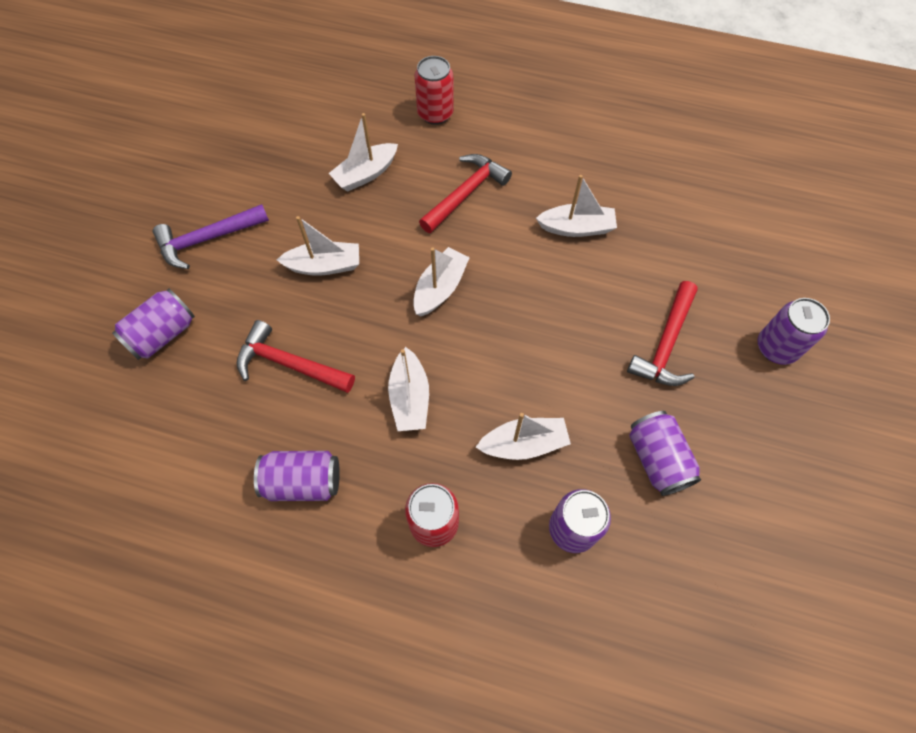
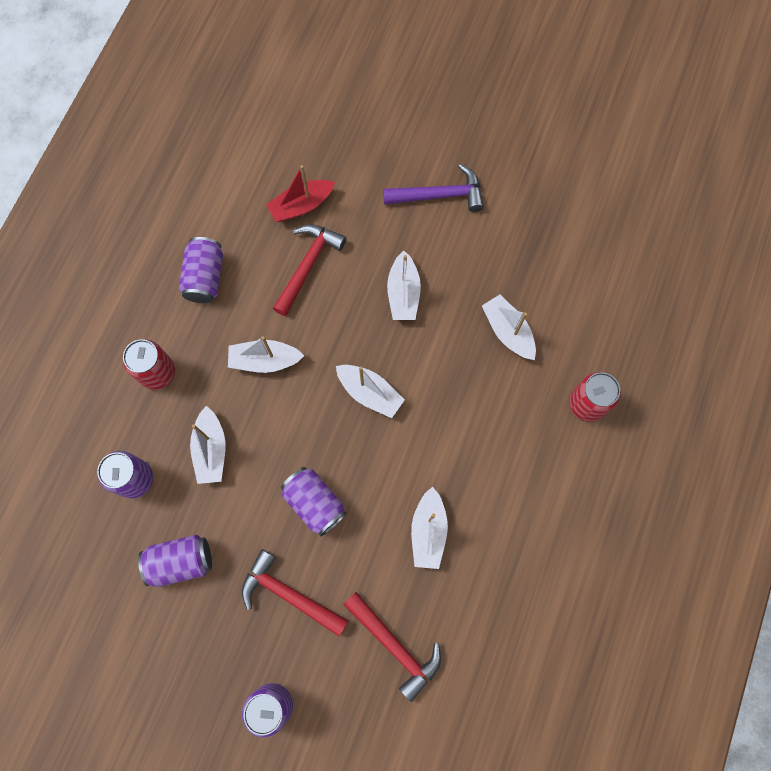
camera: 95 degrees right, 10 degrees up
purple can [112,288,195,360] -> purple can moved to [281,467,347,536]
purple hammer [153,204,269,269] -> purple hammer turned 105 degrees clockwise [383,164,484,212]
red hammer [419,154,512,233] -> red hammer moved to [343,592,441,702]
none -> red boat [266,165,335,222]

